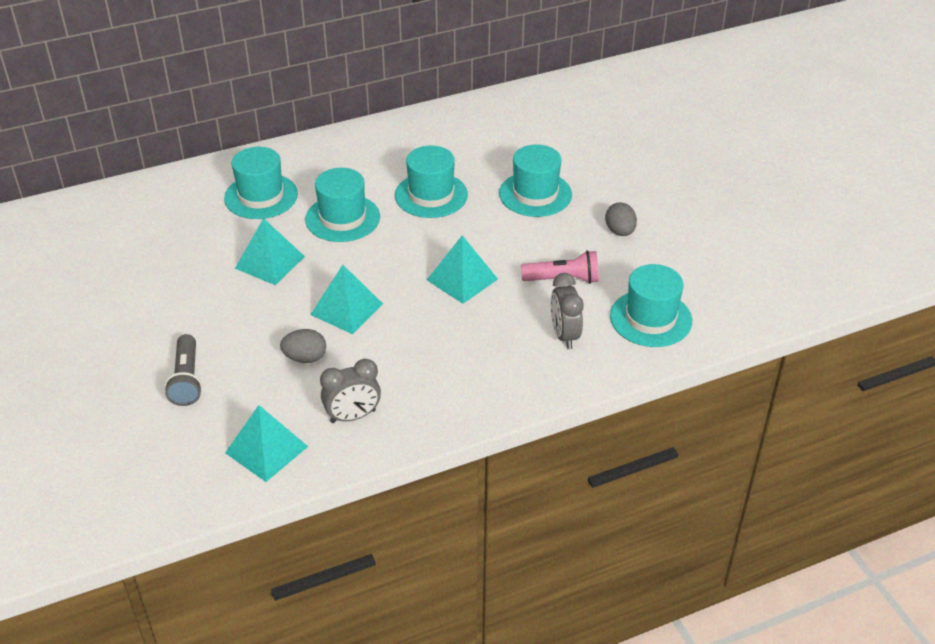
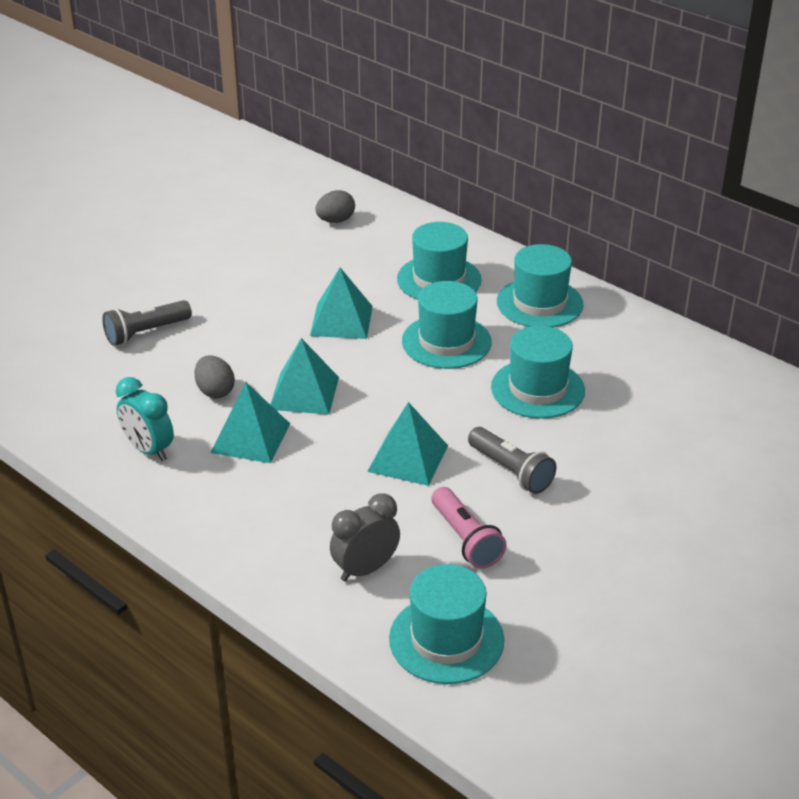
camera: 65 degrees right, 5 degrees down
turquoise pyramid [225,405,308,482] -> turquoise pyramid moved to [210,382,290,463]
grey clock [320,359,381,423] -> turquoise clock [116,377,174,461]
turquoise hat [499,144,572,217] -> turquoise hat moved to [497,244,583,328]
grey egg [605,203,637,236] -> grey egg moved to [316,190,355,223]
none -> grey flashlight [468,427,557,494]

